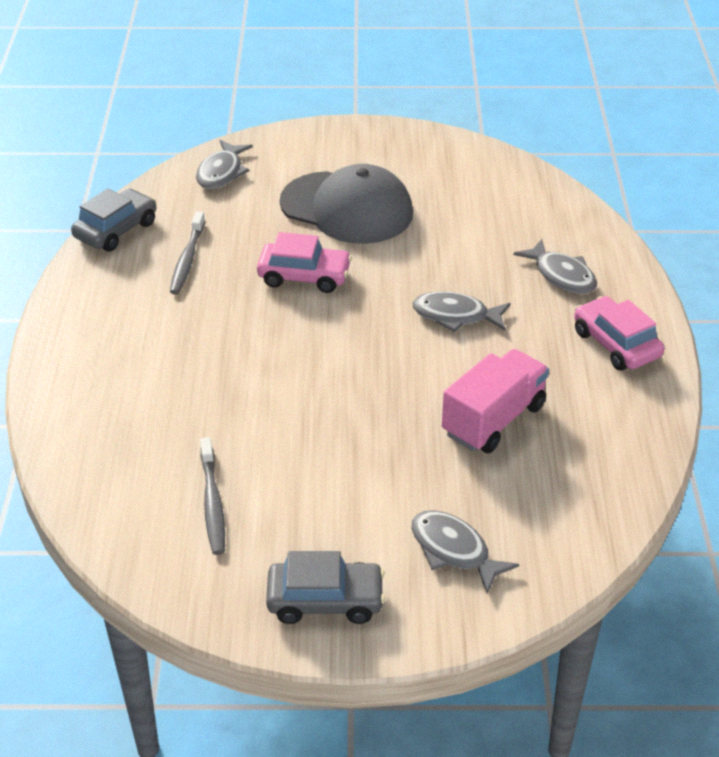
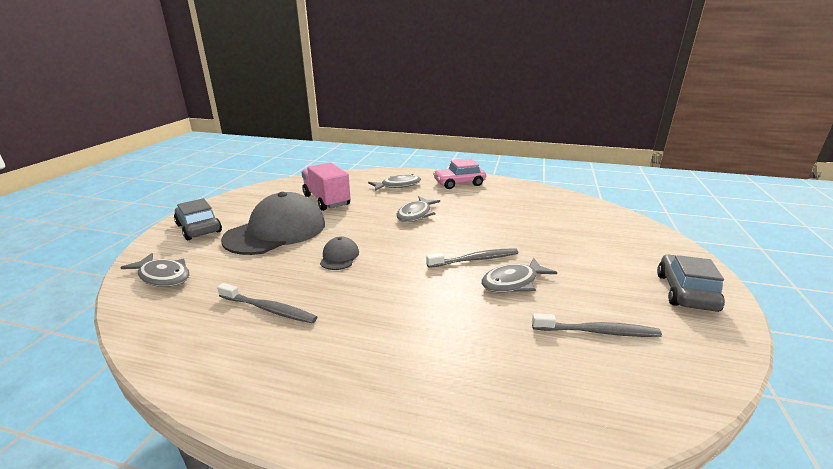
camera: 75 degrees left, 15 degrees down
grey car [71,188,156,252] -> grey car moved to [174,198,222,240]
pink car [257,232,352,293] -> grey cap [320,236,359,270]
grey fish [411,510,519,593] -> grey fish moved to [481,257,557,292]
pink truck [442,349,549,453] -> pink truck moved to [301,163,351,211]
none -> grey toothbrush [426,248,518,268]

